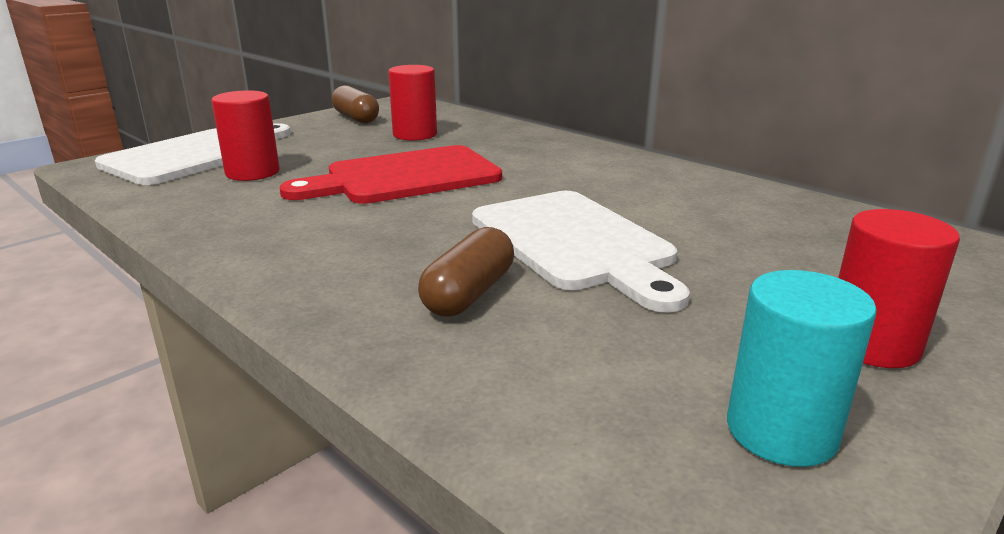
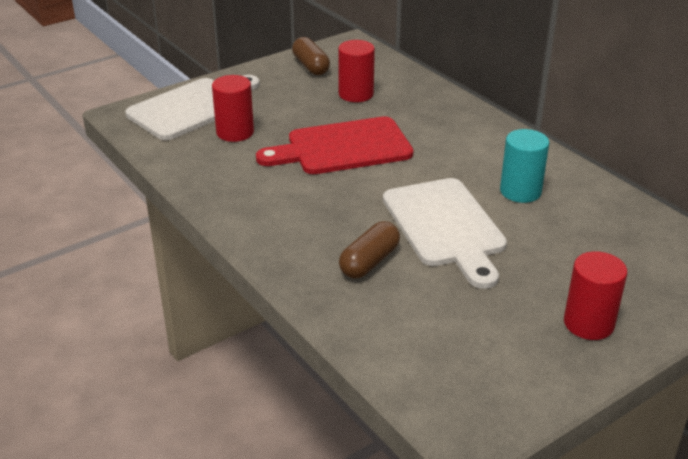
camera: 10 degrees right, 10 degrees up
turquoise cylinder [727,270,877,467] -> turquoise cylinder moved to [500,129,549,203]

